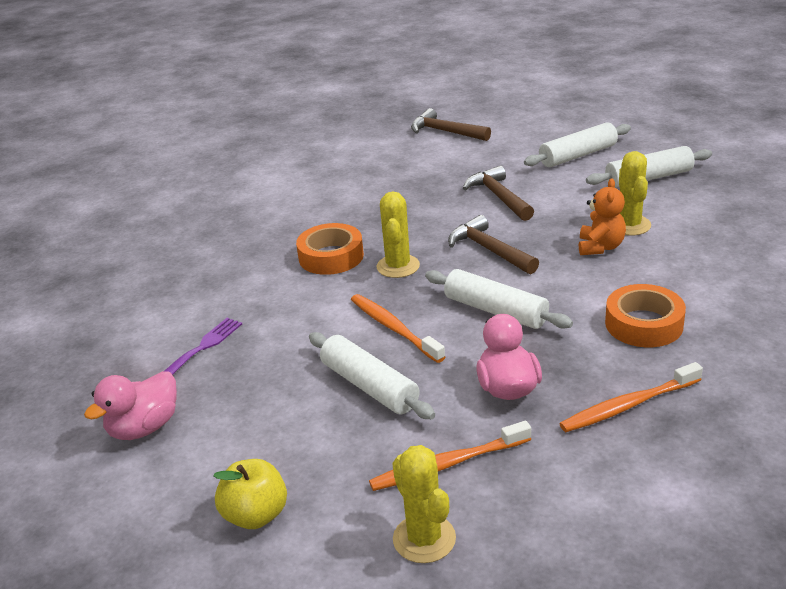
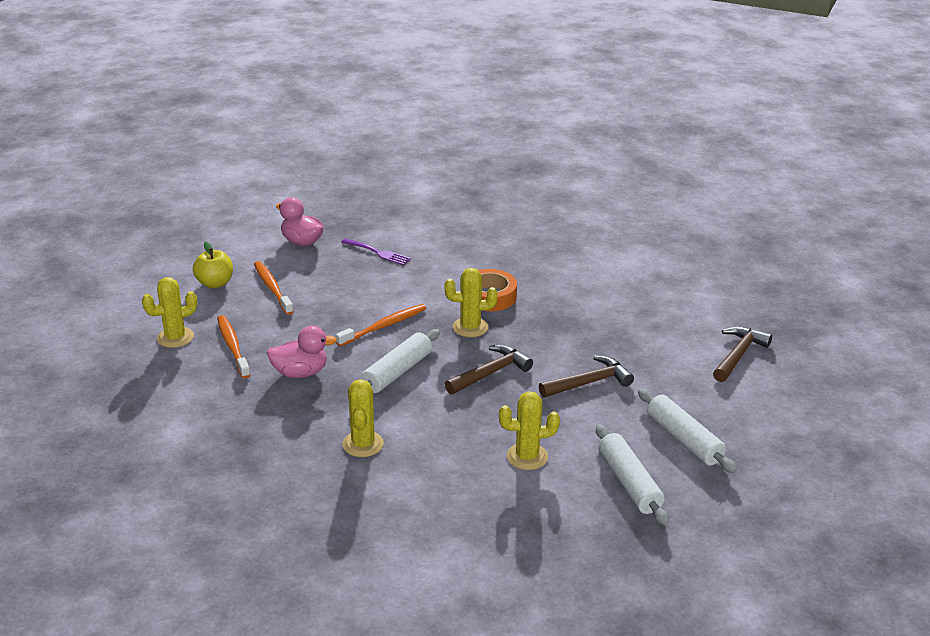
camera: 85 degrees right, 0 degrees up
white rolling pin [309,332,435,419] -> none
orange toothbrush [559,362,703,432] -> orange toothbrush moved to [254,261,294,315]
orange teddy bear [579,178,626,255] -> none
orange tape [605,284,686,347] -> yellow cactus [342,379,384,457]

